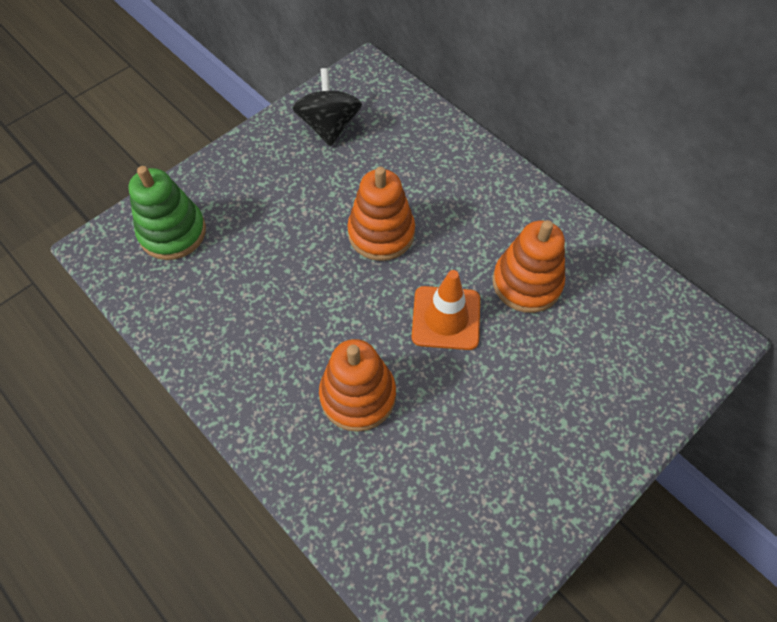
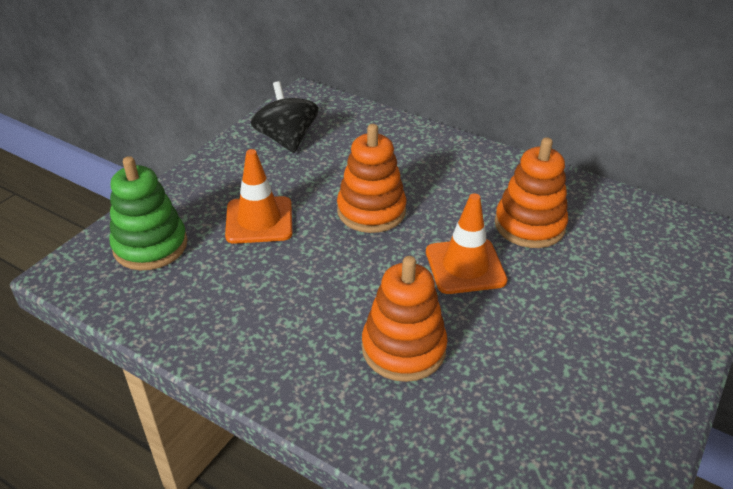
camera: 15 degrees left, 20 degrees down
none -> orange traffic cone [225,149,292,244]

